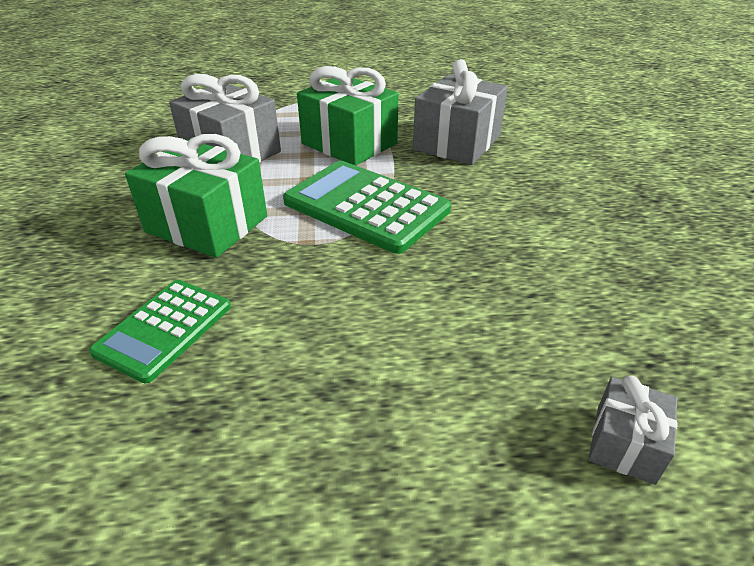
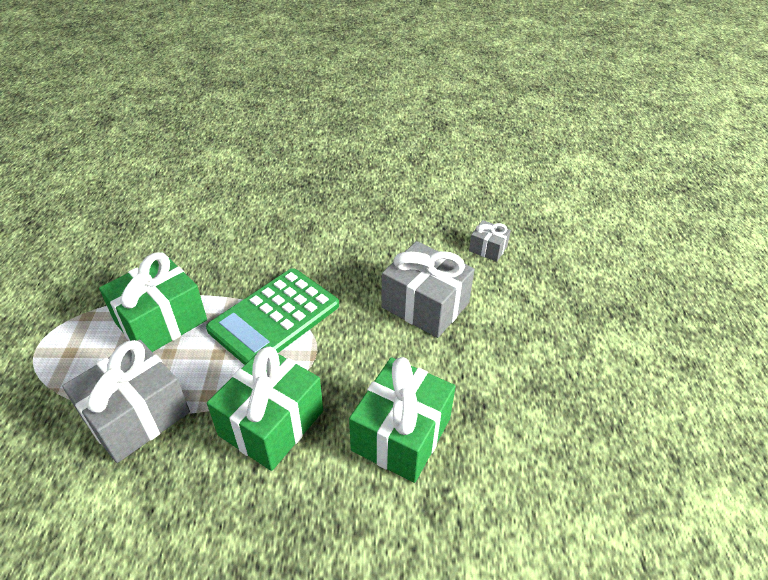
camera: 85 degrees left, 5 degrees up
green calculator [89,280,231,383] -> green gift [349,357,456,483]
grey gift [413,59,508,165] -> grey gift moved to [381,241,475,338]

